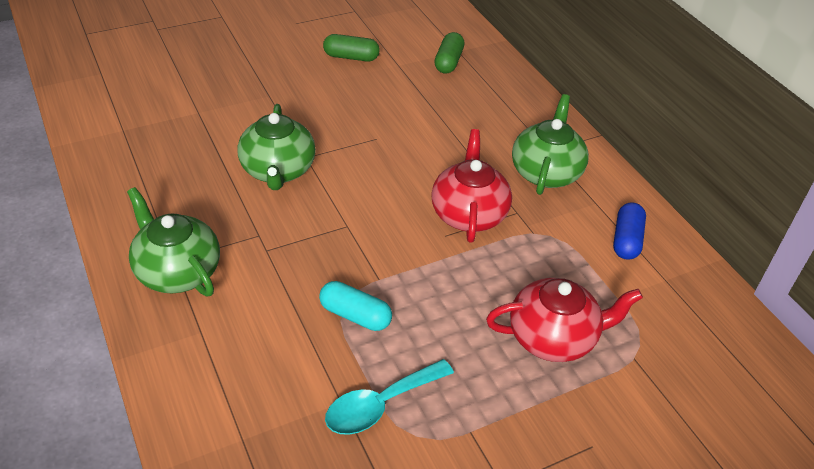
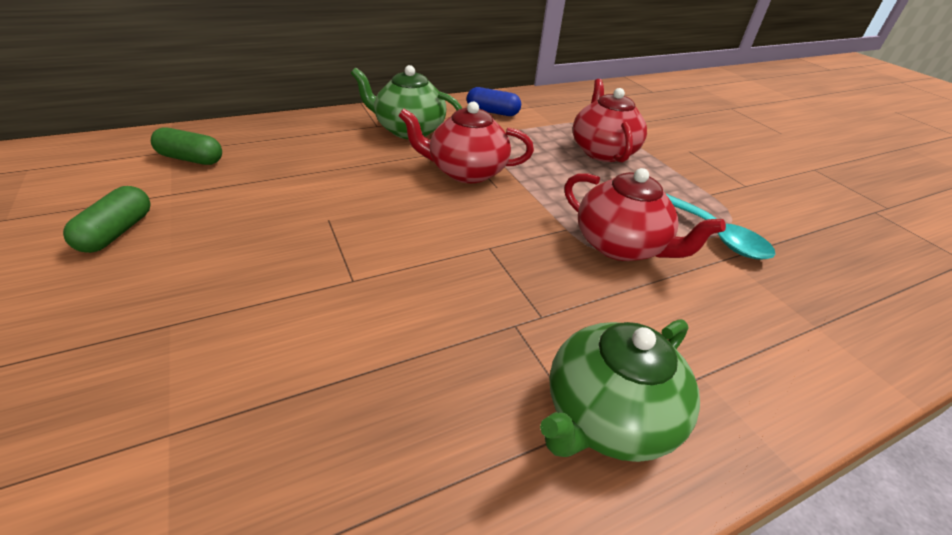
camera: 90 degrees left, 5 degrees down
green teapot [237,104,316,190] -> none
turquoise capsule [319,281,392,331] -> red teapot [565,168,726,261]

